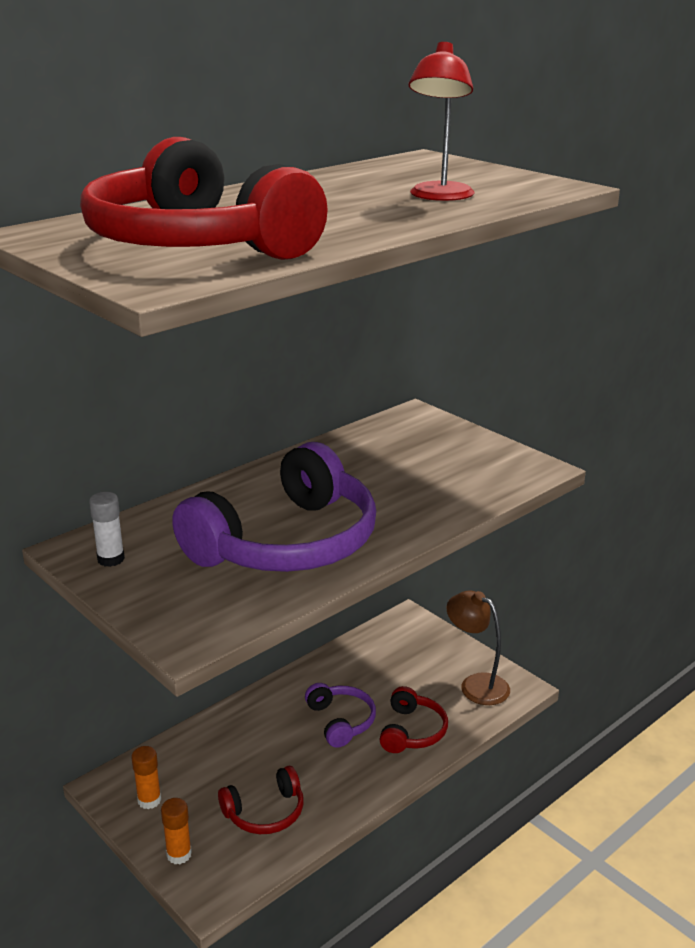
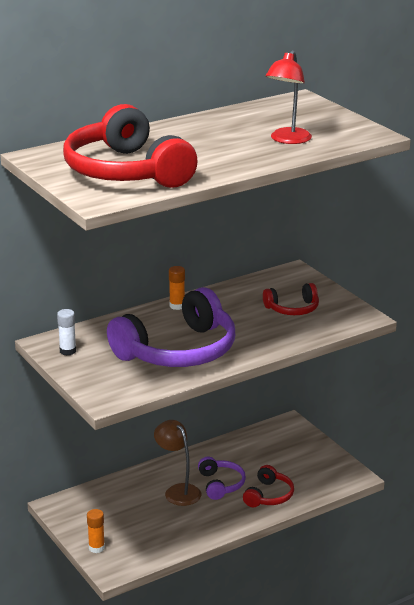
camera: 10 degrees right, 0 degrees up
orange glue stick [132,746,161,809] -> orange glue stick moved to [169,266,185,310]
red headphones [218,766,304,834] -> red headphones moved to [263,283,319,315]
brown lamp [446,591,510,705] -> brown lamp moved to [154,420,201,506]

